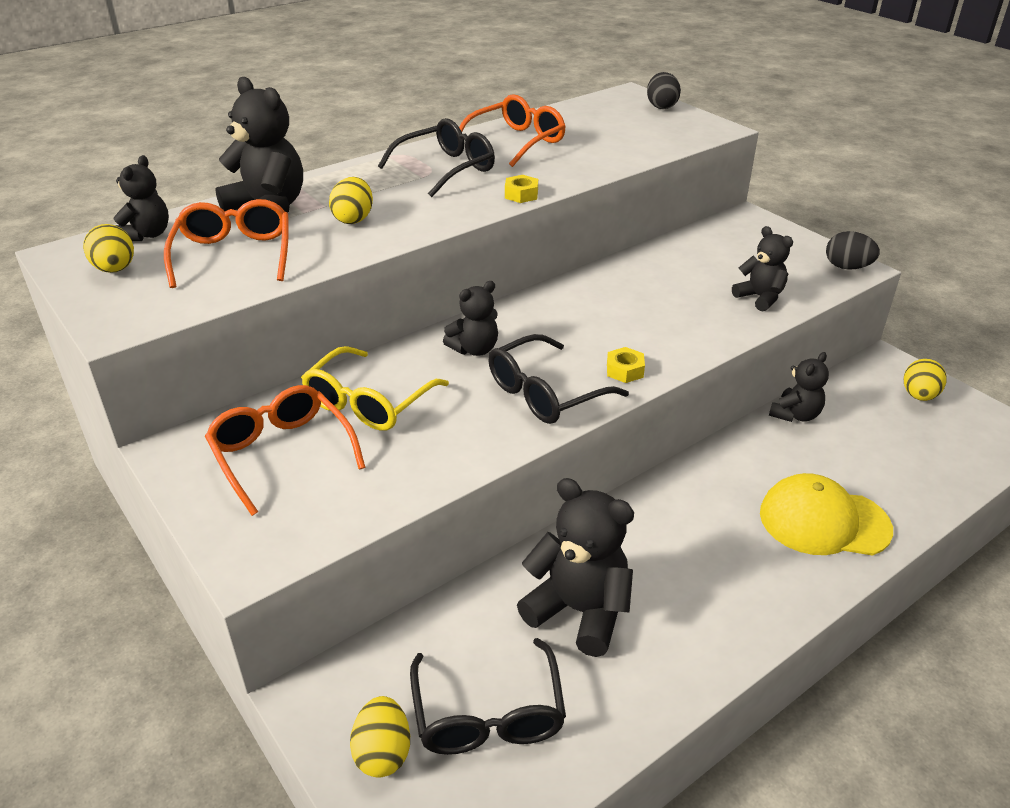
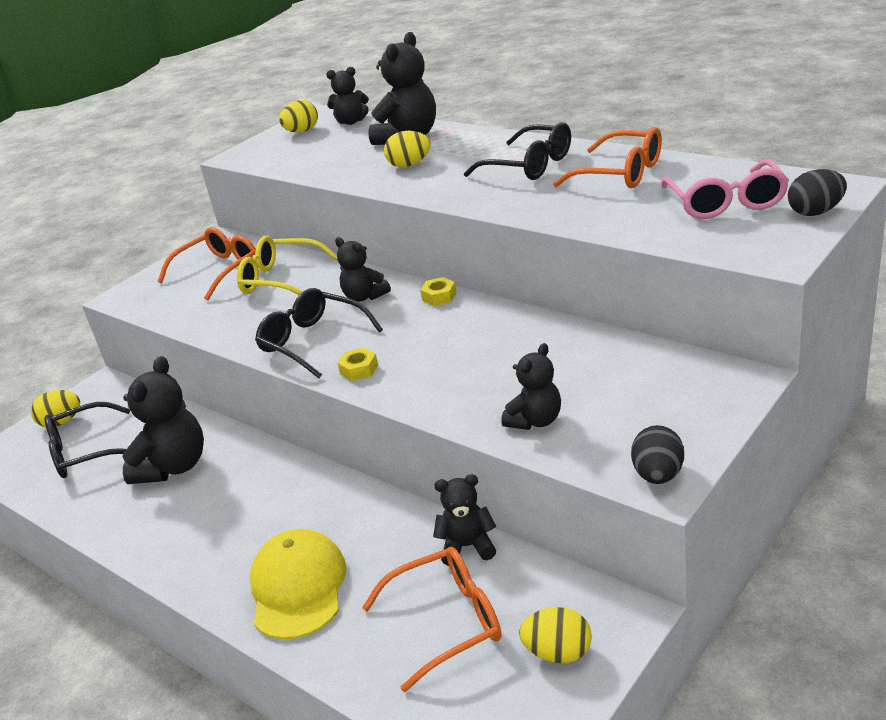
camera: 80 degrees right, 5 degrees down
orange glasses [164,199,289,288] -> orange glasses moved to [362,547,501,692]
yellow nut [505,175,538,203] -> yellow nut moved to [420,277,457,306]
black teddy bear [769,352,829,422] -> black teddy bear turned 150 degrees clockwise [433,474,496,566]
none -> pink glasses [661,159,789,219]

